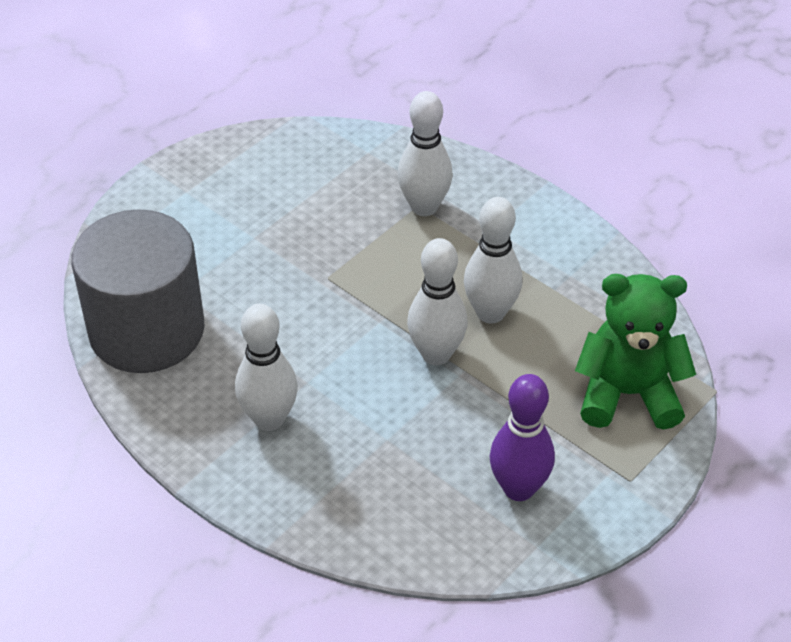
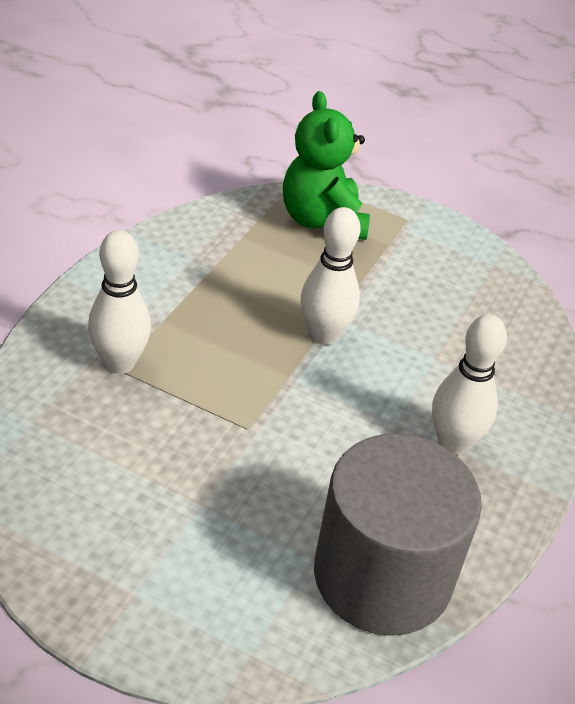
camera: 110 degrees left, 5 degrees down
white bowling pin [464,197,522,324] -> none
purple bowling pin [490,374,555,501] -> none

